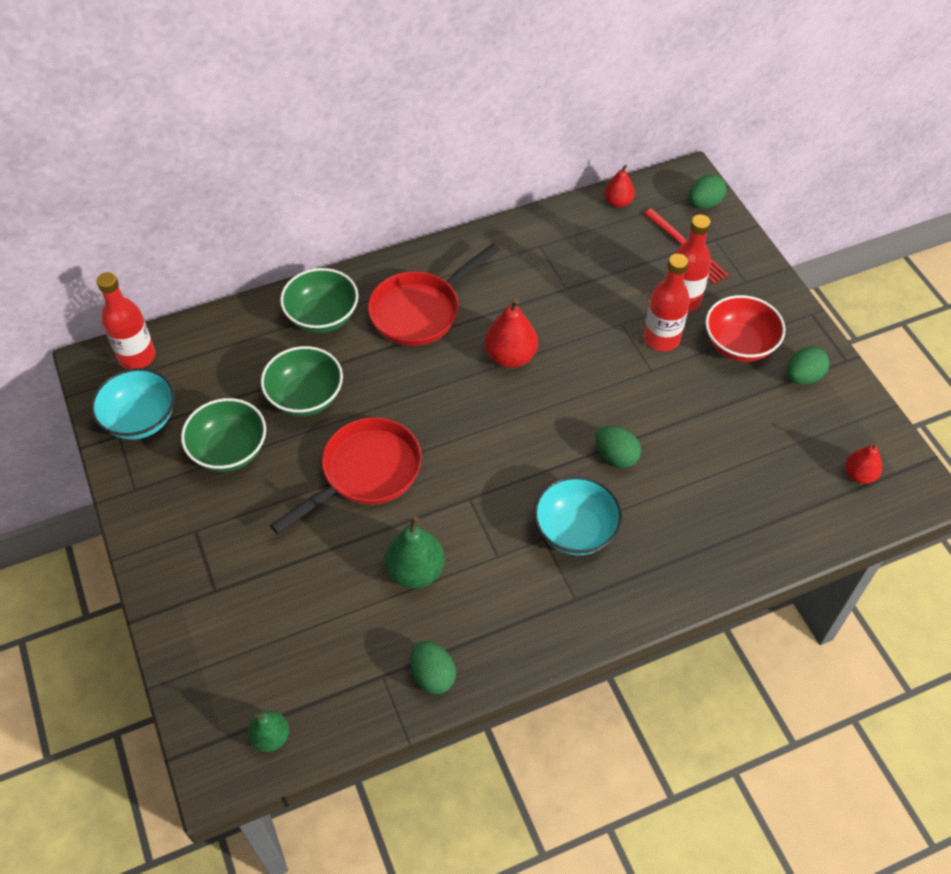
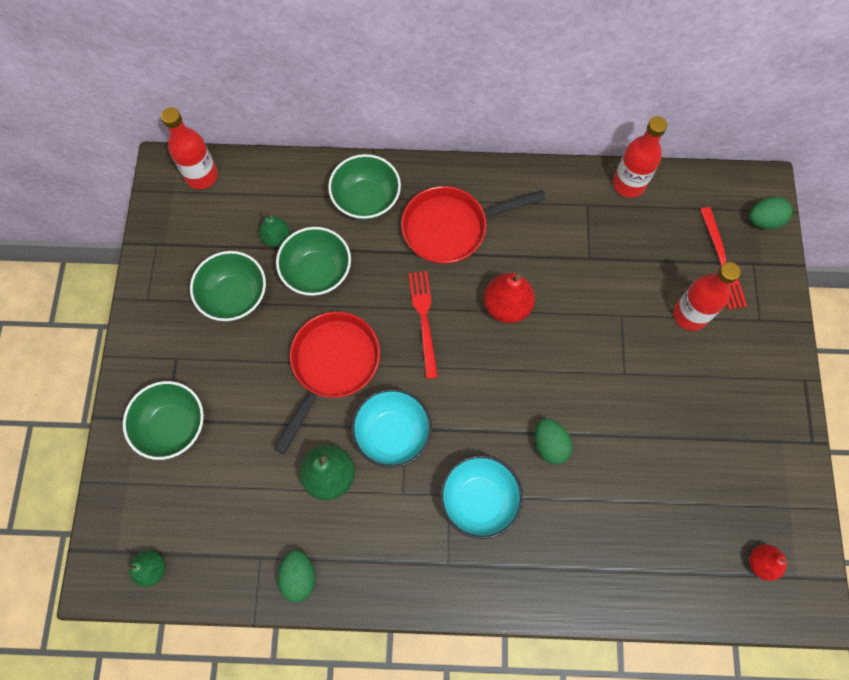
camera: 25 degrees right, 15 degrees up
turquoise bowl [91,368,175,440] -> turquoise bowl moved to [351,389,432,468]
red pan [270,417,422,534] -> red pan turned 45 degrees counterclockwise [274,312,380,455]
red pear [604,165,635,208] -> none
red bottle [644,254,690,351] -> red bottle moved to [613,116,667,198]
red bowl [705,295,785,362] -> none
green egg [787,346,830,384] -> none
none -> green bowl [123,381,204,460]
none -> green pear [259,210,290,247]
none -> red fork [409,271,438,379]

